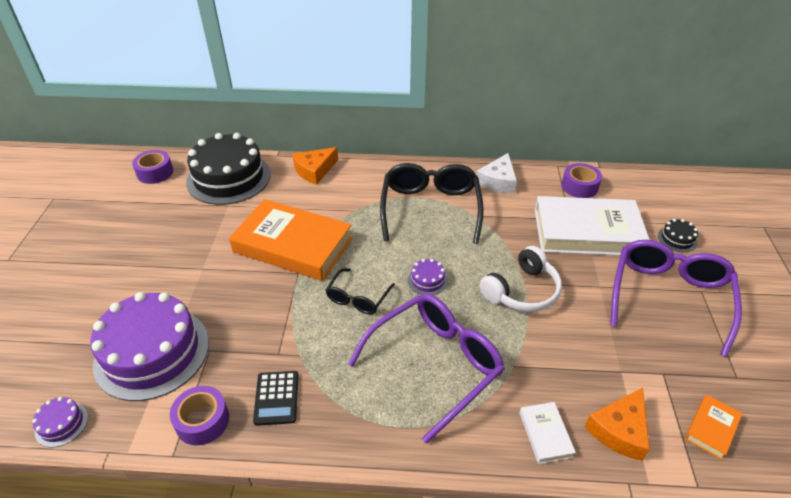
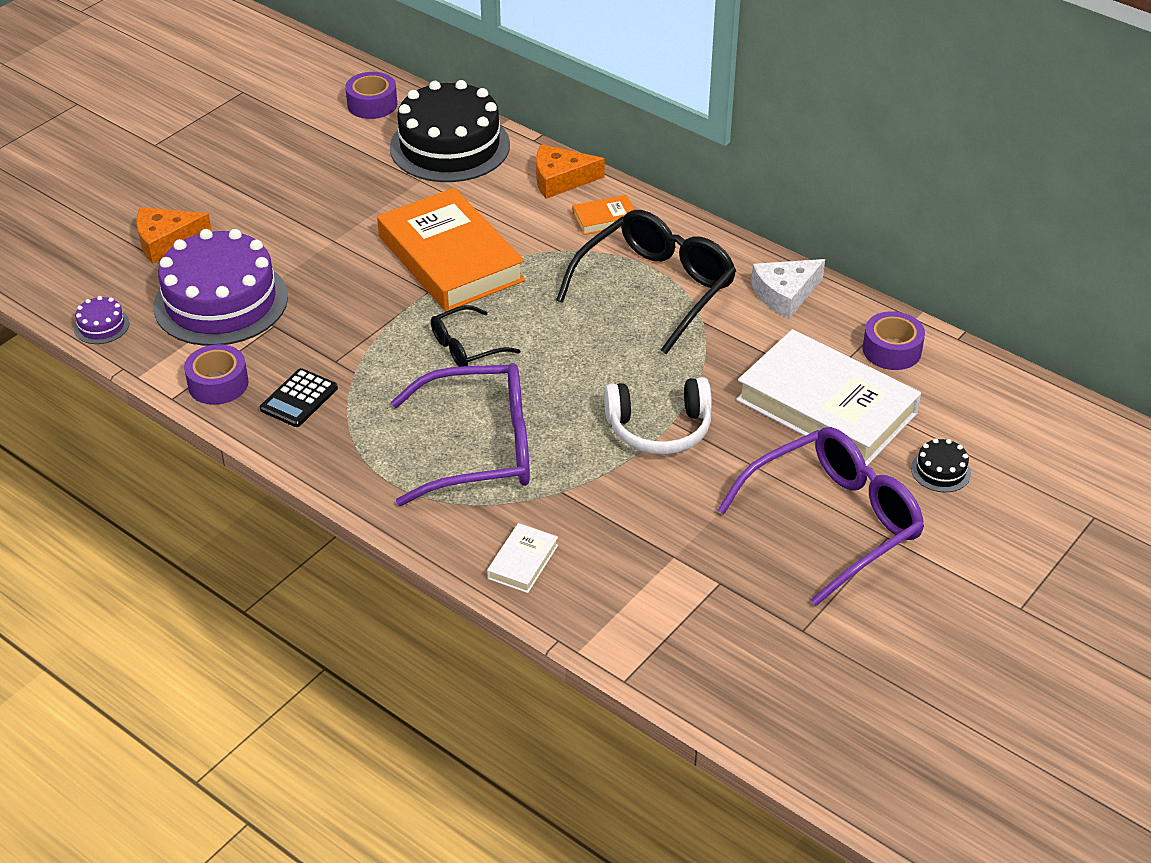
camera: 35 degrees right, 0 degrees up
purple cake [408,259,448,295] -> none
orange cheese [585,388,650,461] -> orange cheese moved to [136,207,212,263]
orange book [685,394,743,460] -> orange book moved to [572,195,635,235]

